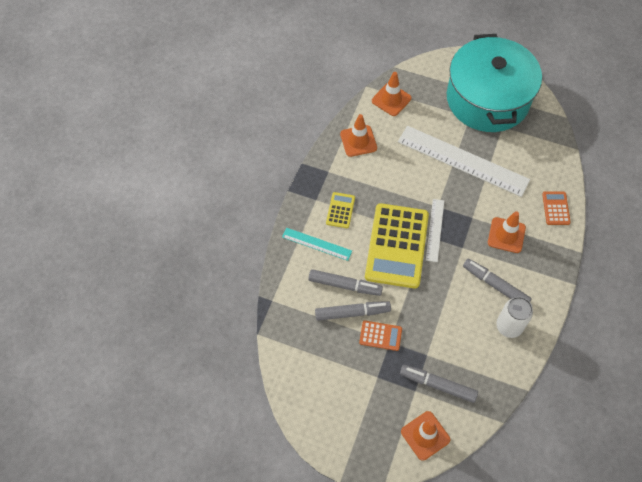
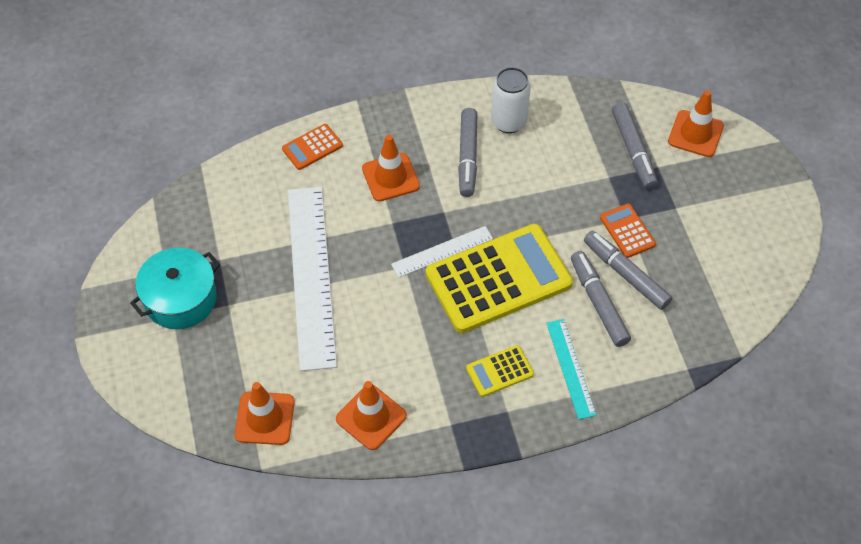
camera: 125 degrees left, 5 degrees down
turquoise pot [447,34,542,132] -> turquoise pot [130,248,220,329], size x0.52

